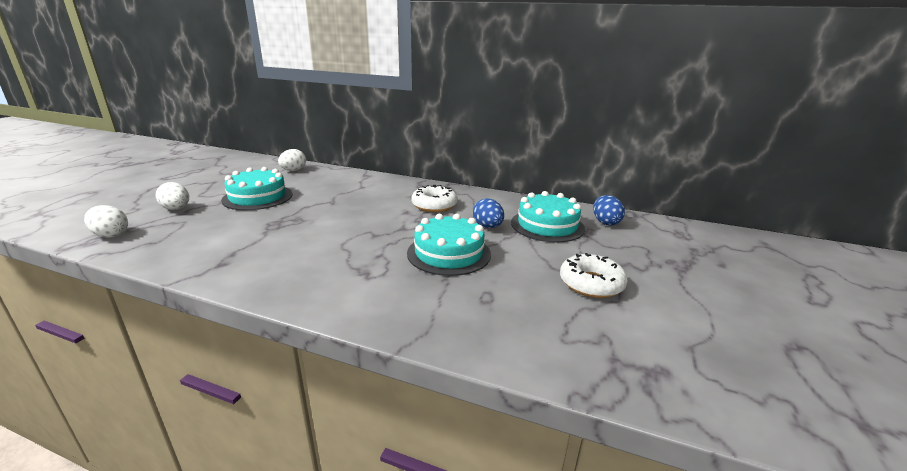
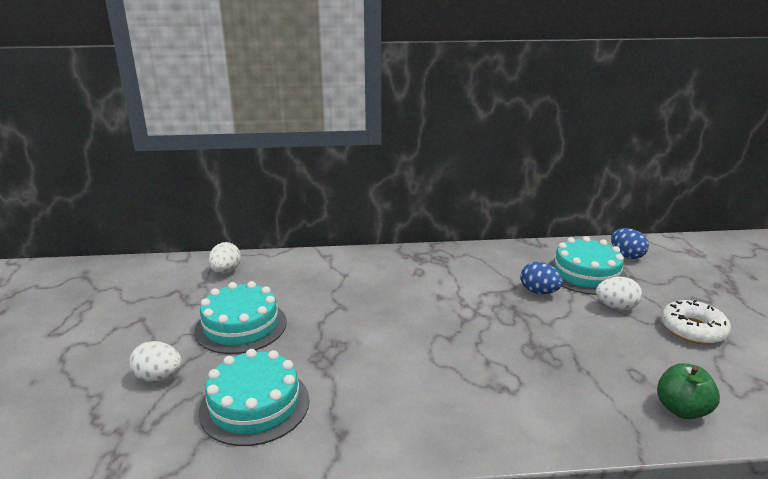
camera: 25 degrees left, 0 degrees up
white egg [84,205,128,238] -> white egg moved to [596,277,642,310]
turquoise cake [407,214,491,276] -> turquoise cake moved to [198,349,309,446]
white donut [411,185,458,212] -> none
none -> green apple [657,363,720,419]

